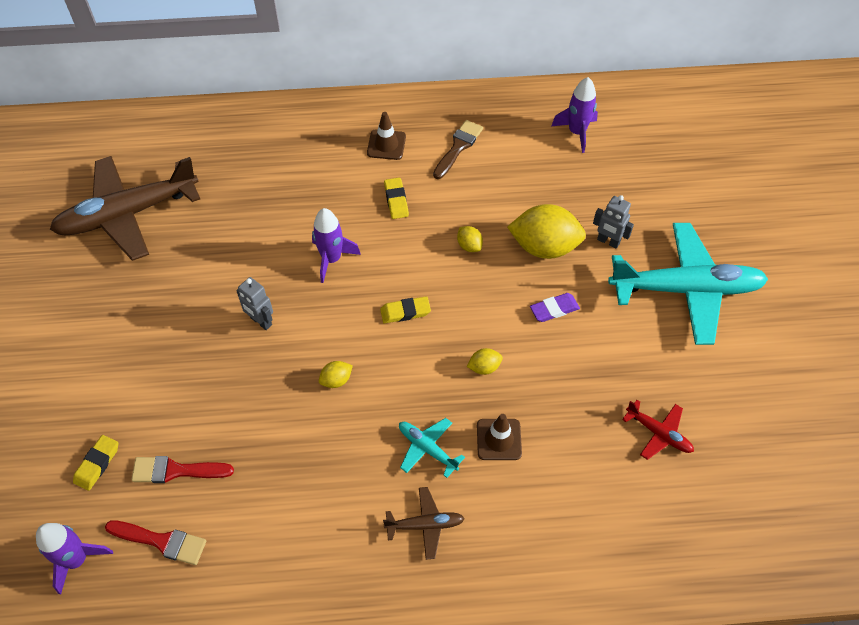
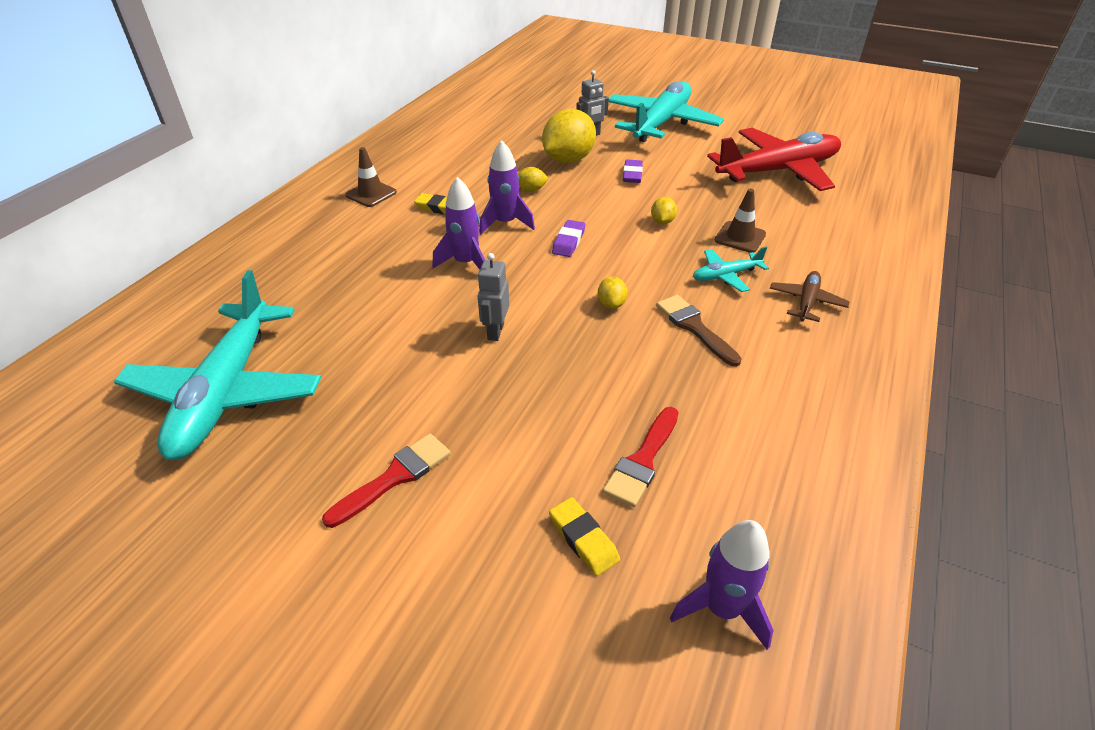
camera: 60 degrees left, 15 degrees down
brown plane [50,156,200,261] -> turquoise plane [114,270,321,460]
red brush [105,520,206,565] -> red brush moved to [322,433,451,528]
grey robot [236,277,273,330] -> grey robot turned 120 degrees clockwise [477,253,509,341]
yellow eraser [380,296,431,323] -> purple eraser [552,220,585,257]
brown brush [433,120,483,179] -> brown brush moved to [656,295,742,367]
purple rocket [551,77,598,153] -> purple rocket moved to [480,140,535,234]
red plane [622,400,694,460] -> red plane [707,128,841,191], size x2.26

